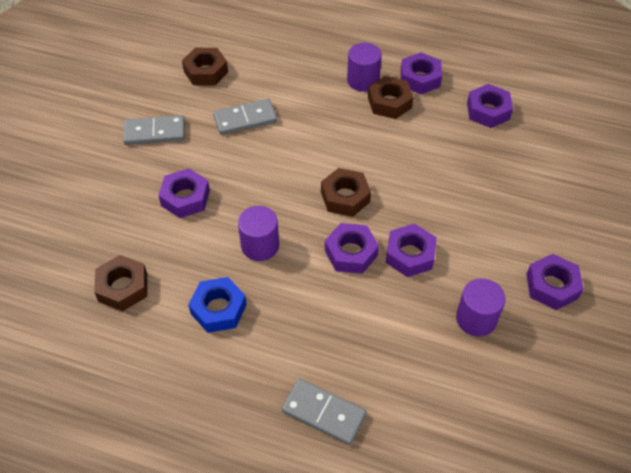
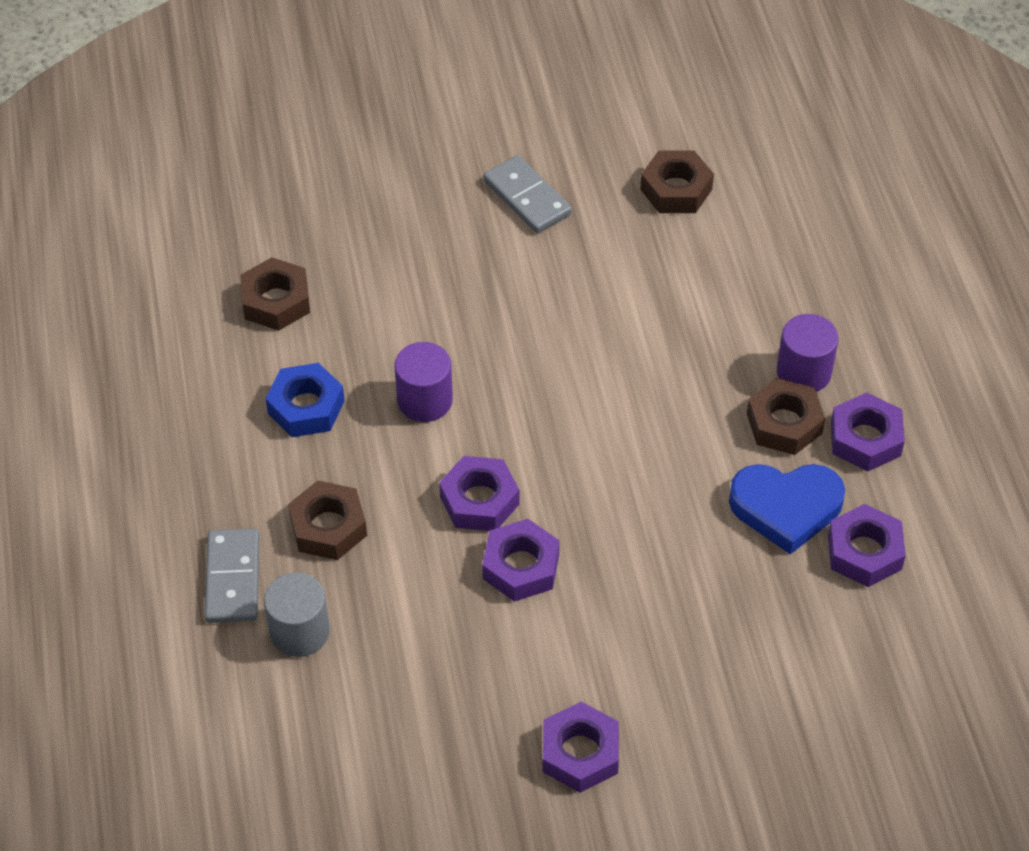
camera: 60 degrees right, 0 degrees up
purple nut [158,168,210,218] -> none
grey domino [213,99,277,135] -> none
brown nut [321,168,371,217] -> brown nut moved to [288,481,367,560]
purple cylinder [456,279,506,336] -> none
none -> grey cylinder [264,572,330,657]
none -> blue heart [729,464,845,554]

